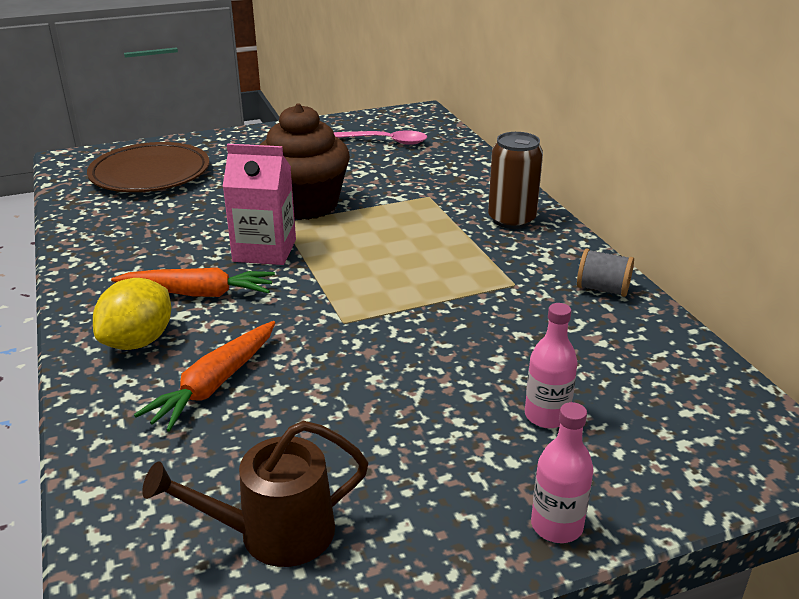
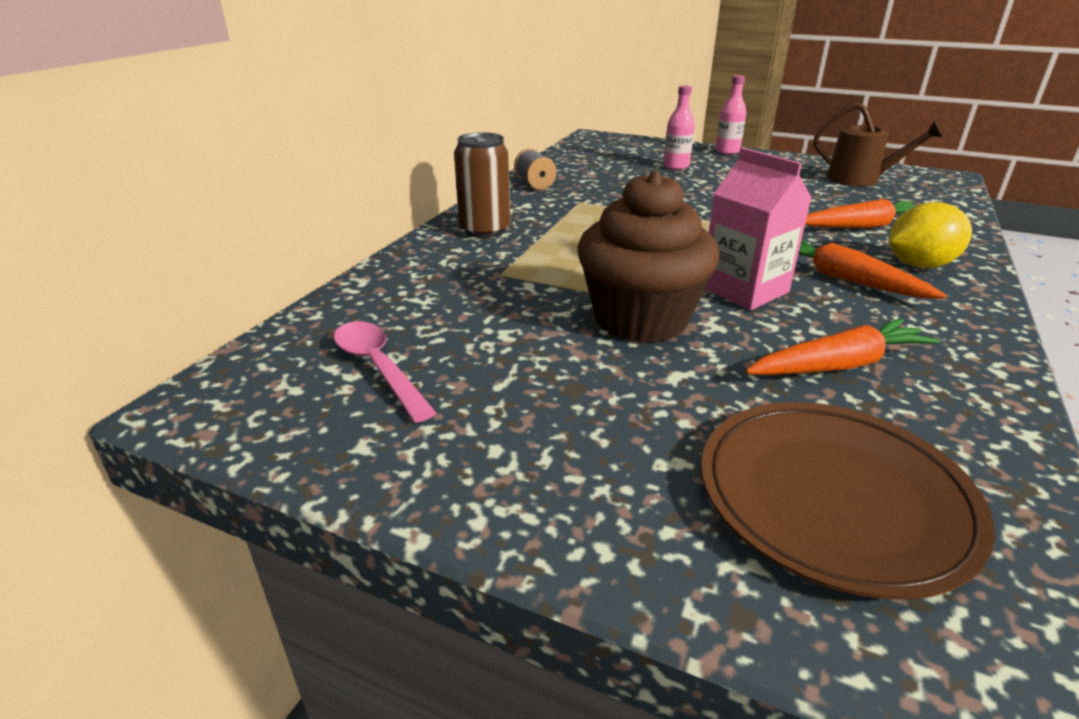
camera: 135 degrees left, 0 degrees up
none -> orange carrot [746,318,940,375]

